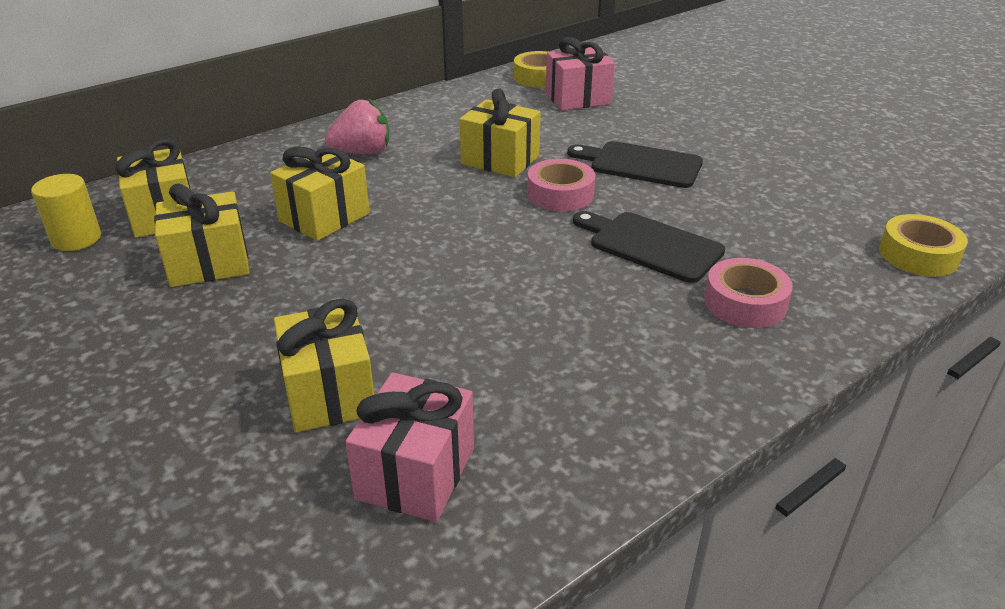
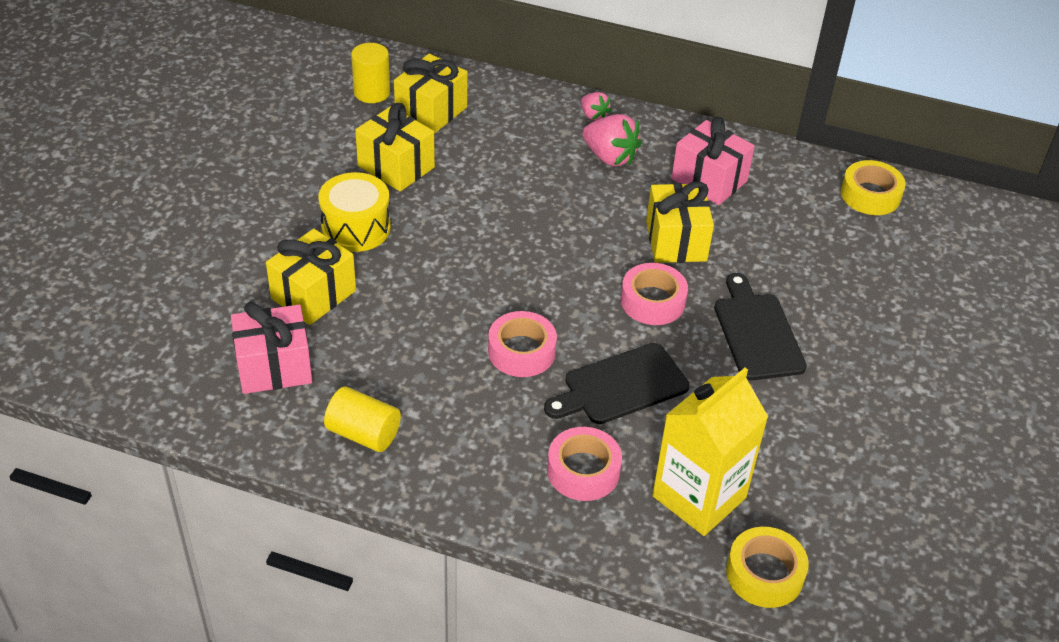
camera: 55 degrees right, 10 degrees up
yellow gift [270,147,370,241] -> none
pink gift [546,37,615,111] -> pink gift moved to [671,117,755,205]
black cutting board [573,211,725,283] -> black cutting board turned 120 degrees counterclockwise [544,343,689,424]
none -> yellow drum [319,172,391,252]
none -> yellow cylinder [324,387,401,452]
none -> pink tape [488,311,557,377]
none -> pink strawberry [581,92,612,121]
none -> yellow carton [652,368,768,536]

